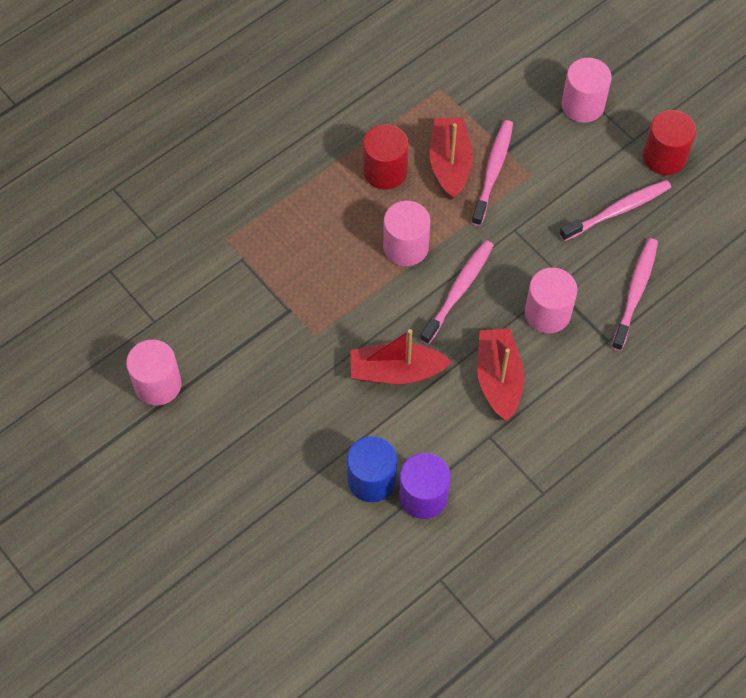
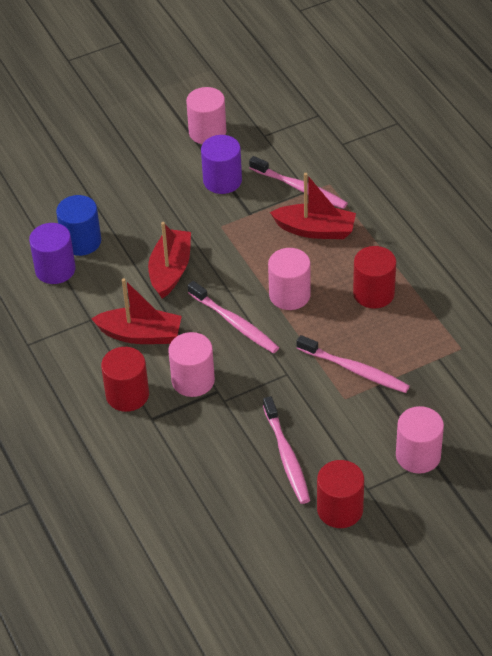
camera: 105 degrees right, 15 degrees down
red boat [430,117,473,200] -> red boat moved to [270,173,356,239]
pink toothbrush [612,238,658,351] -> pink toothbrush moved to [249,156,348,209]
none -> red cylinder [101,347,149,412]
none -> purple cylinder [201,135,242,194]

